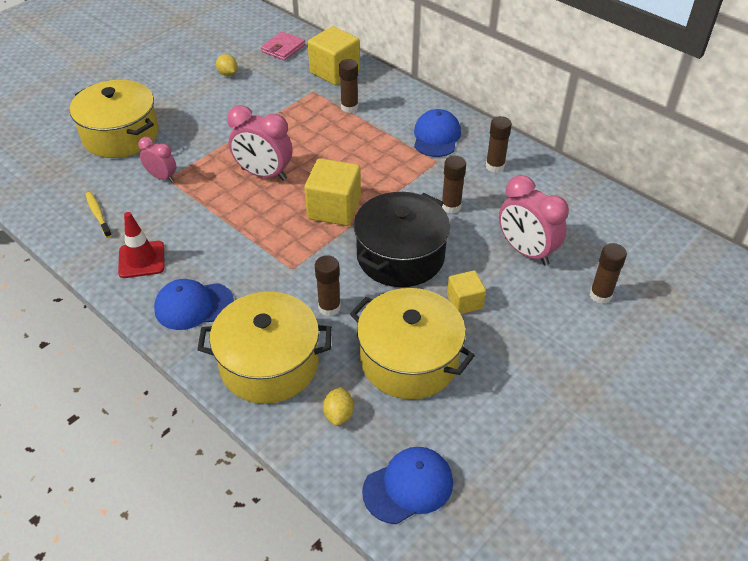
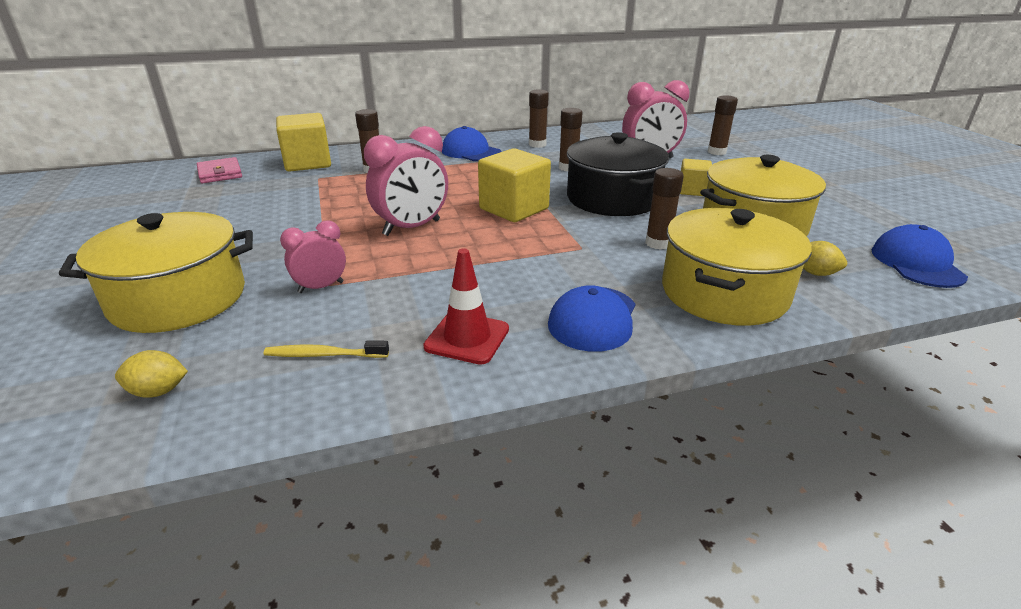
camera: 60 degrees left, 15 degrees down
yellow lemon [216,54,238,76] -> yellow lemon moved to [115,350,188,397]

